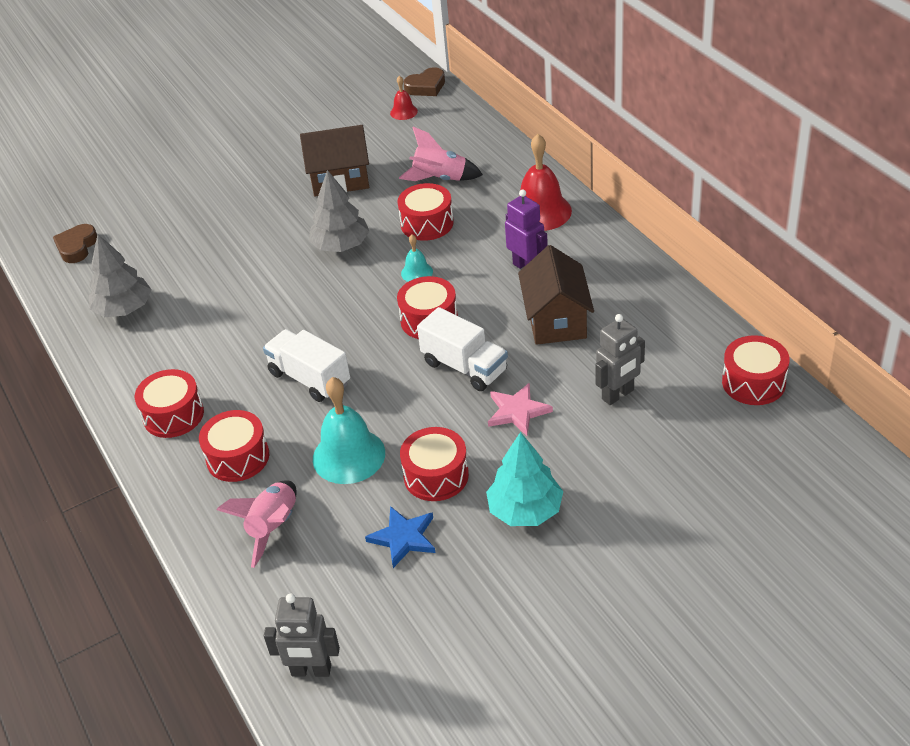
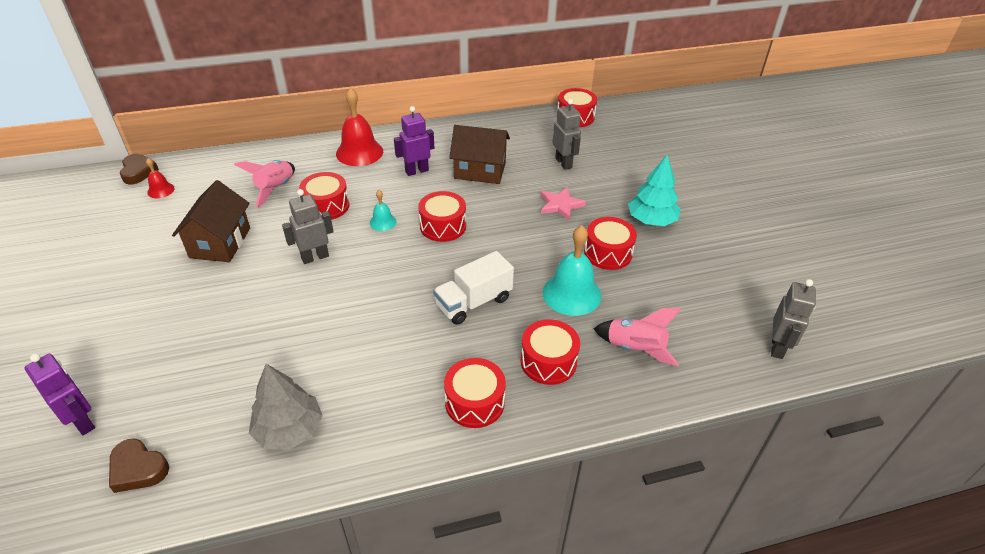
camera: 80 degrees left, 0 degrees up
grey tree [309,170,370,252] -> grey robot [282,189,334,264]
blue star [365,506,436,568] -> none
white truck [417,307,508,391] -> none
none -> purple robot [24,353,95,435]

